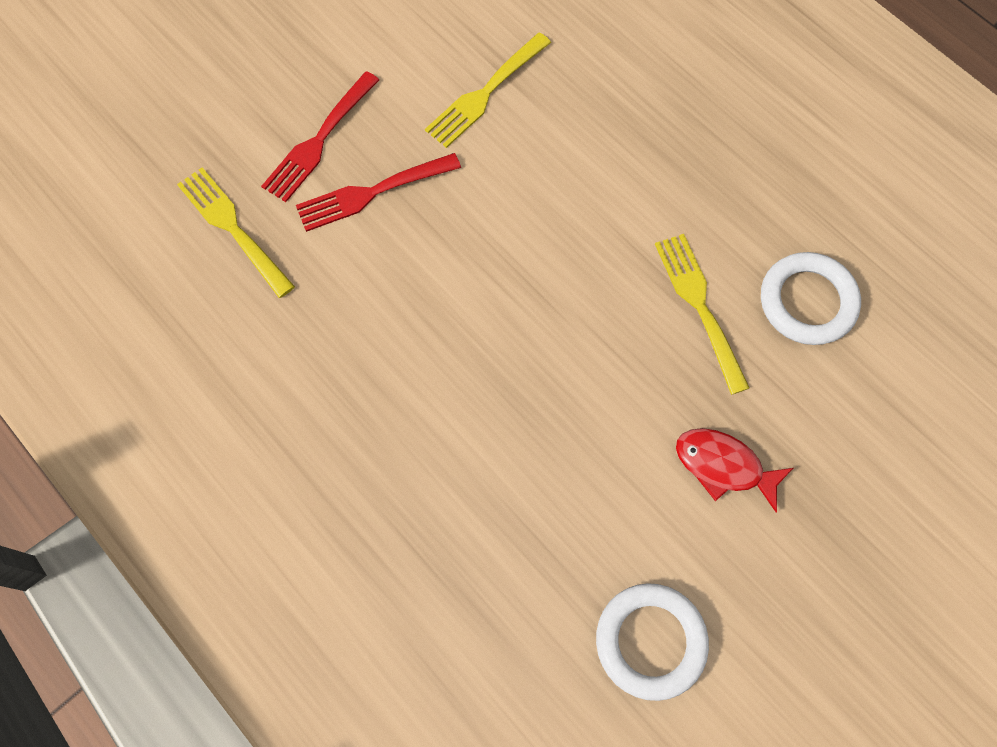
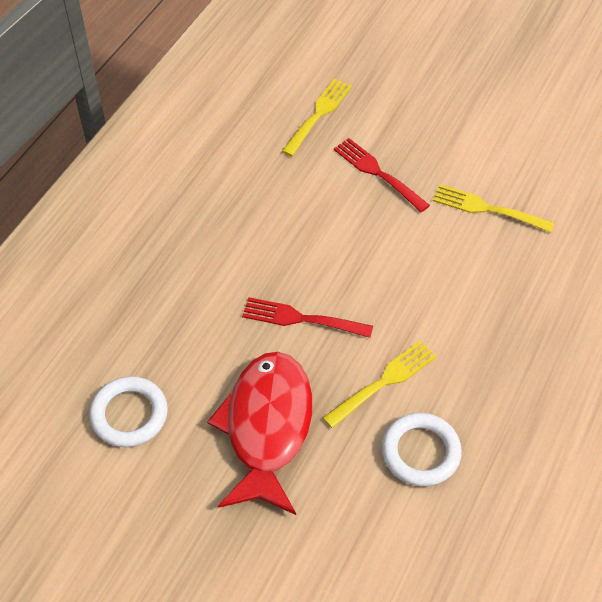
camera: 70 degrees right, 15 degrees down
red fork [261,71,379,202] -> red fork moved to [242,297,373,338]
red fish [676,428,793,512] -> red fish [207,352,312,515], size x2.02

